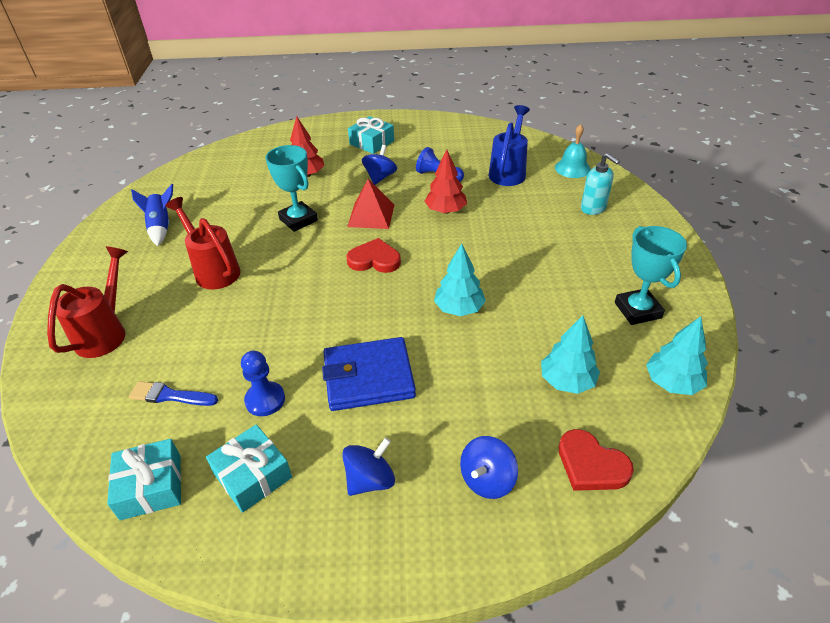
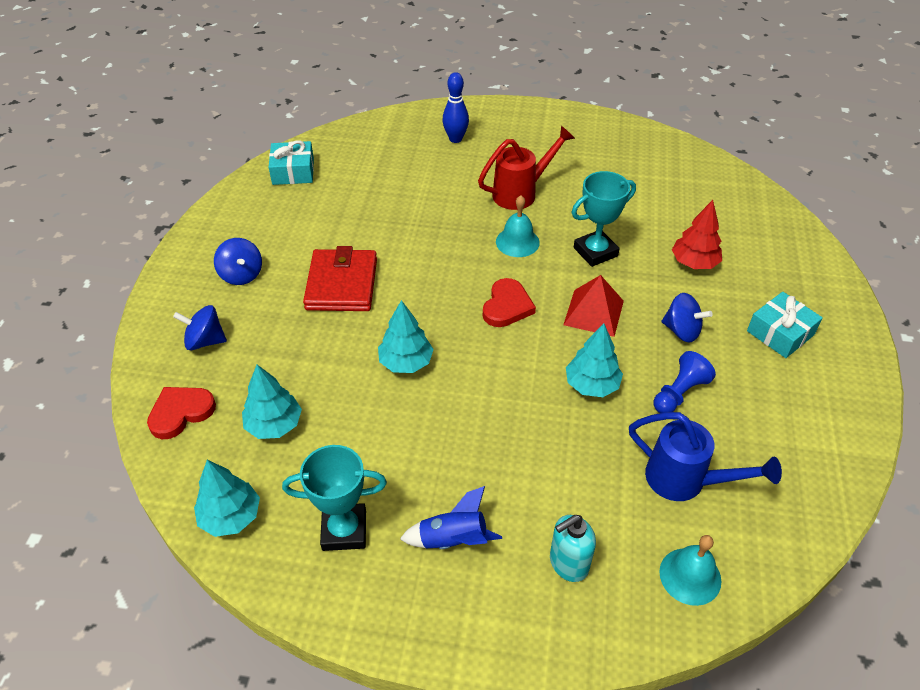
camera: 100 degrees right, 5 degrees up
red watering can [47,246,128,358] -> blue bowling pin [442,72,469,143]
blue brush [129,381,218,406] -> none
blue rocket [131,184,173,246] -> blue rocket moved to [400,486,502,549]
turquoise gift [206,424,292,513] -> none
blue pawn [241,351,285,416] -> none
blue wallet [322,337,416,411] -> red wallet [303,246,377,311]
red tree [424,149,467,214] -> turquoise tree [566,323,623,397]
blue spinning top [460,436,518,499] -> blue spinning top turned 45 degrees counterclockwise [173,305,227,350]
none -> turquoise bell [496,195,540,257]

